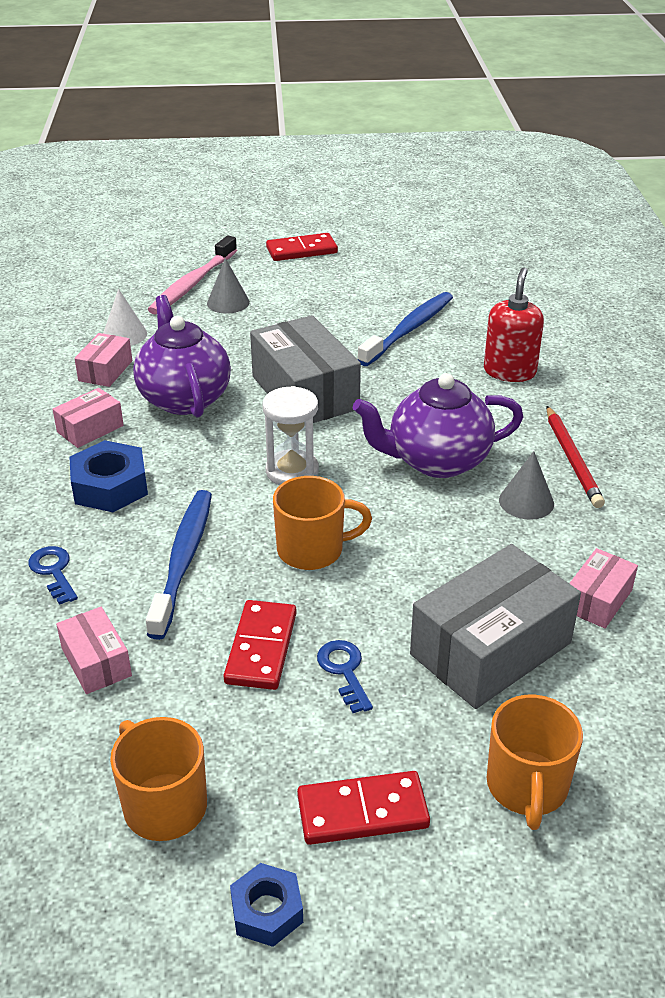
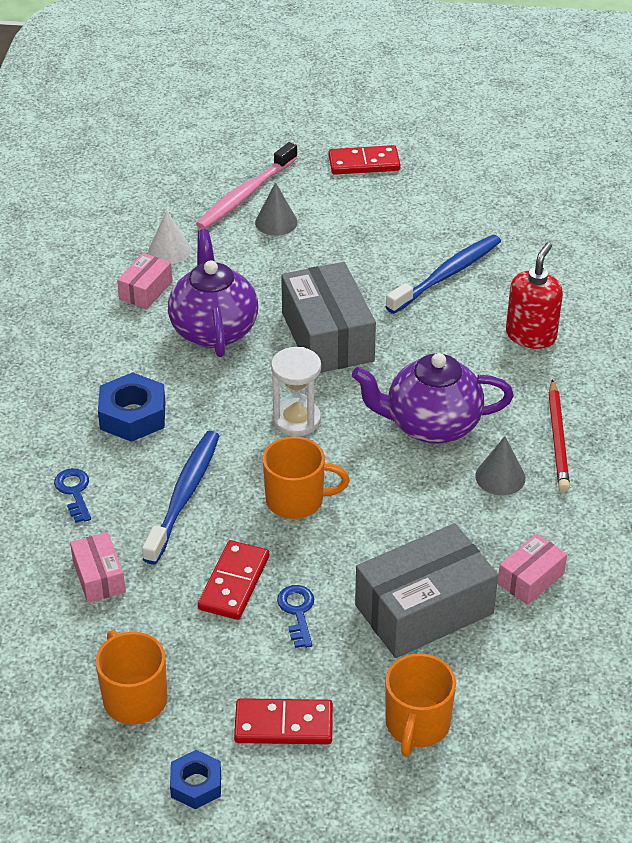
camera: 10 degrees right, 5 degrees up
pink box [53,388,124,448] -> none

